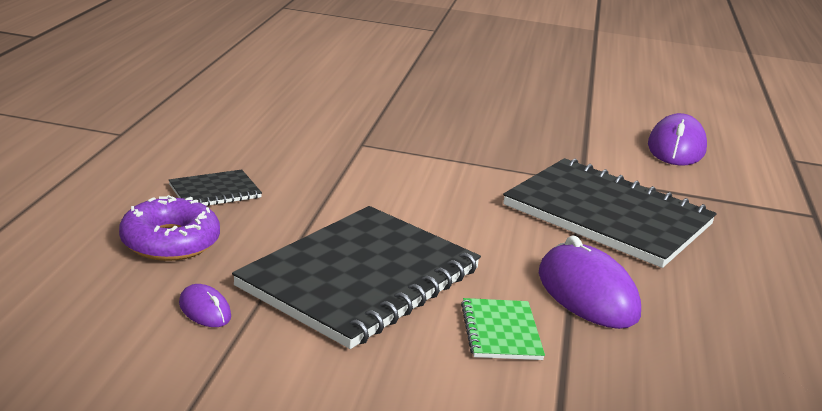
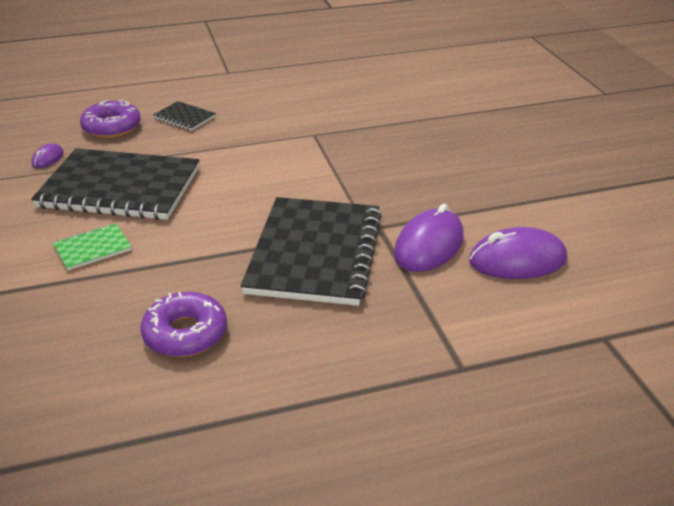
camera: 65 degrees right, 10 degrees up
purple mouse [539,235,641,329] -> purple mouse moved to [394,204,464,272]
none -> purple donut [141,292,227,357]

